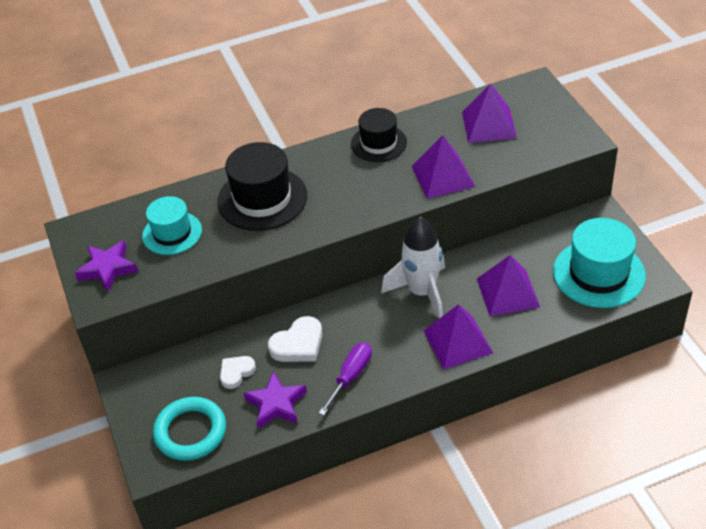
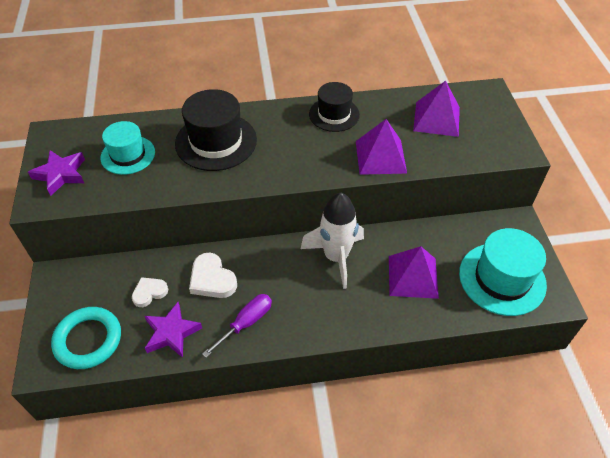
camera: 10 degrees right, 5 degrees up
white heart [268,316,322,362] -> white heart turned 75 degrees clockwise [189,253,237,298]
purple pyramid [424,304,493,369] -> none

